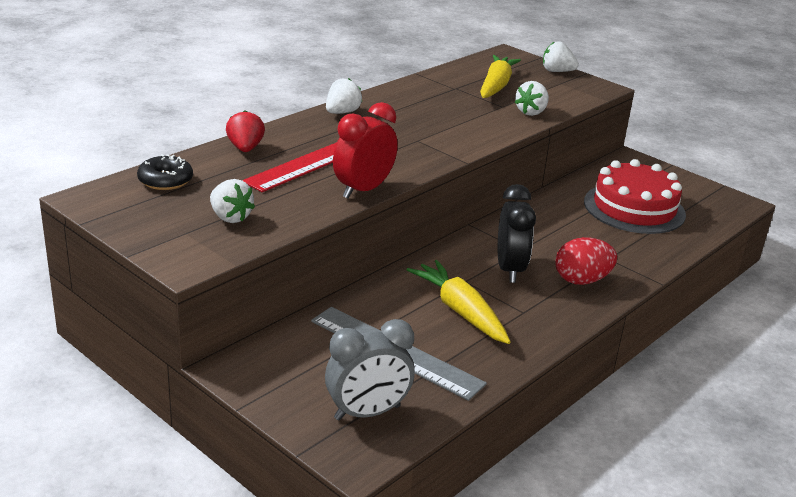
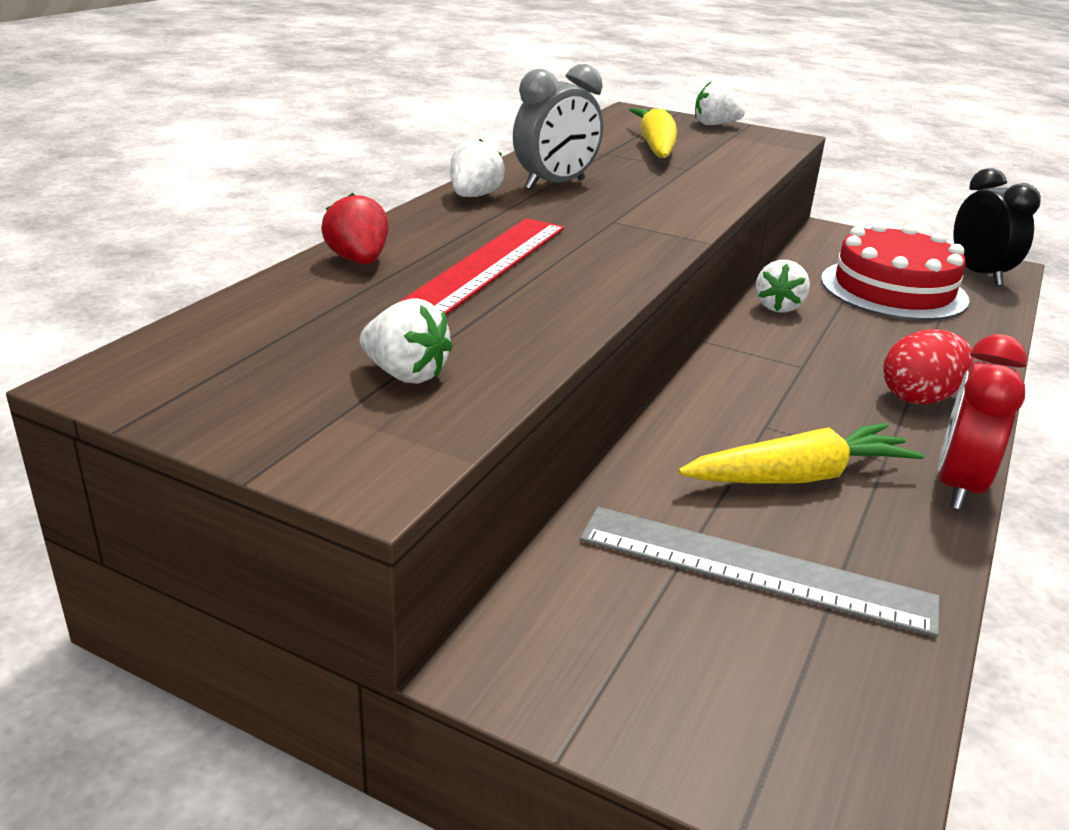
camera: 15 degrees left, 0 degrees up
black donut [137,154,193,190] -> none
grey clock [325,319,415,420] -> grey clock moved to [513,64,603,190]
red clock [333,102,398,199] -> red clock moved to [938,334,1027,510]
yellow carrot [407,260,511,344] -> yellow carrot turned 120 degrees clockwise [678,423,924,483]
black clock [498,184,536,283] -> black clock moved to [954,168,1041,286]
white strawberry [515,81,549,116] -> white strawberry moved to [756,260,810,313]

